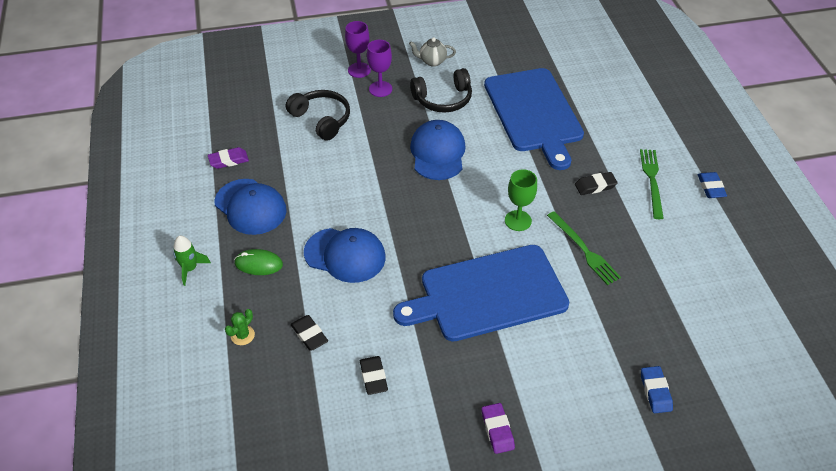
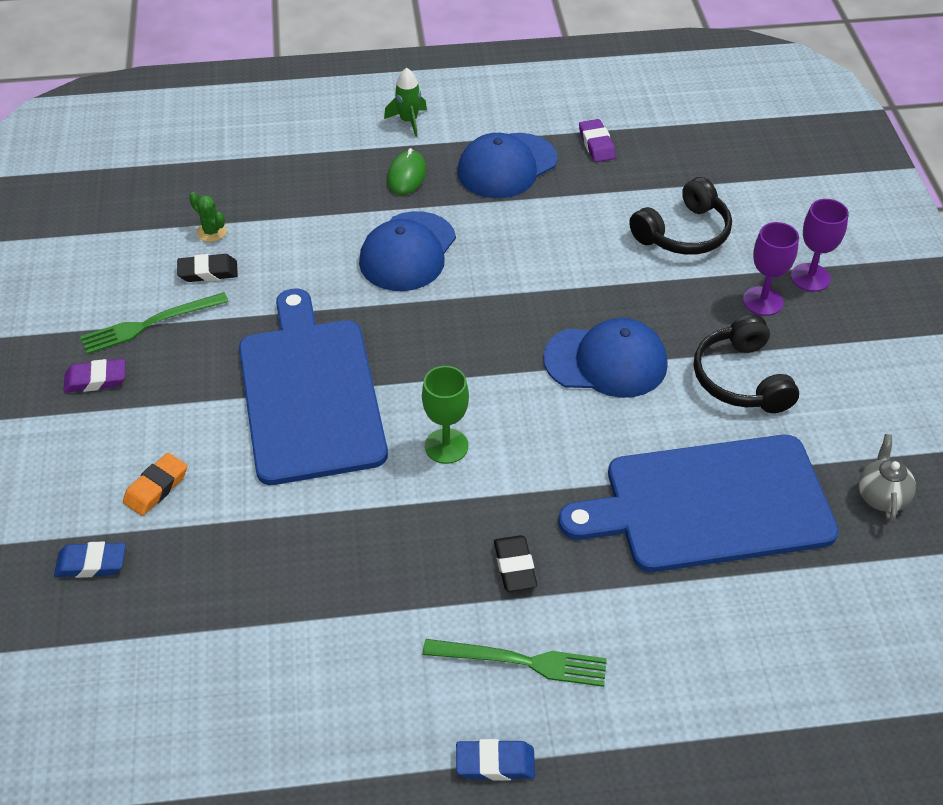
camera: 95 degrees right, 0 degrees up
green cactus [225,309,255,345] -> green cactus moved to [189,192,227,242]
black eraser [291,315,328,351] -> none
grey teapot [409,37,456,66] -> grey teapot moved to [859,434,916,523]
green fork [547,211,621,285] -> green fork moved to [80,292,229,354]
none -> orange eraser [123,453,187,516]

